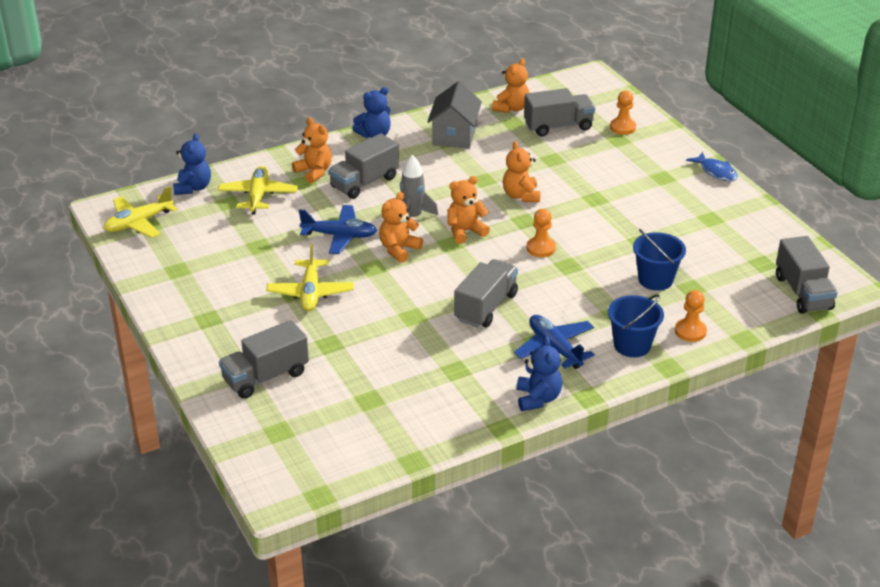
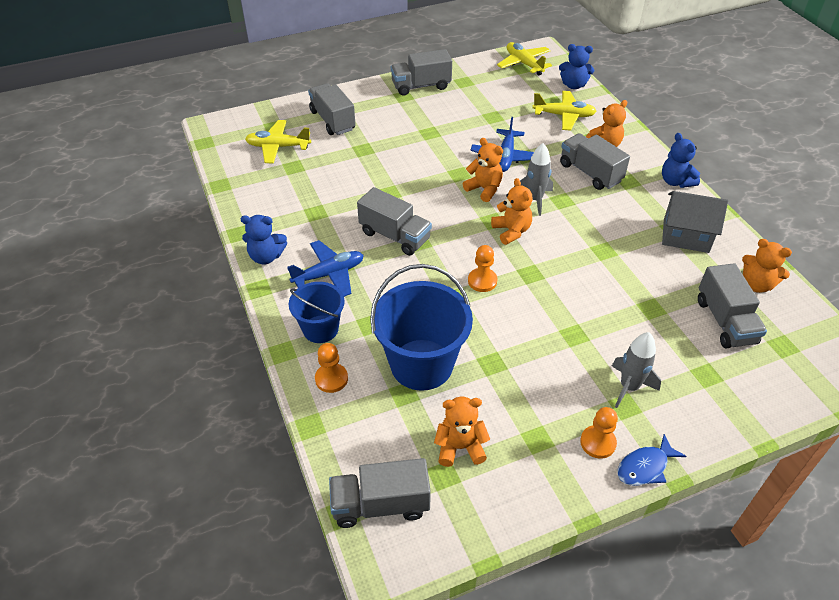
camera: 95 degrees right, 10 degrees up
yellow plane [267,244,354,311] -> yellow plane moved to [245,120,311,164]
orange teddy bear [503,141,541,203] -> orange teddy bear moved to [434,397,490,467]
orange pawn [610,91,636,135] -> orange pawn moved to [580,407,618,459]
blue bucket [633,229,686,291] -> blue bucket [370,264,473,391], size x1.69
none -> grey truck [391,49,452,96]
none -> grey rocket [612,332,661,408]

